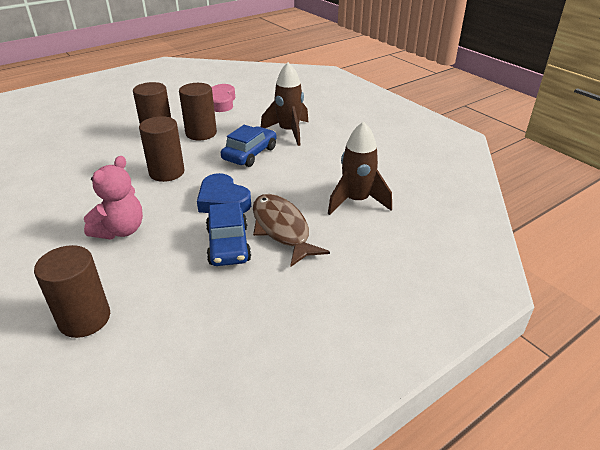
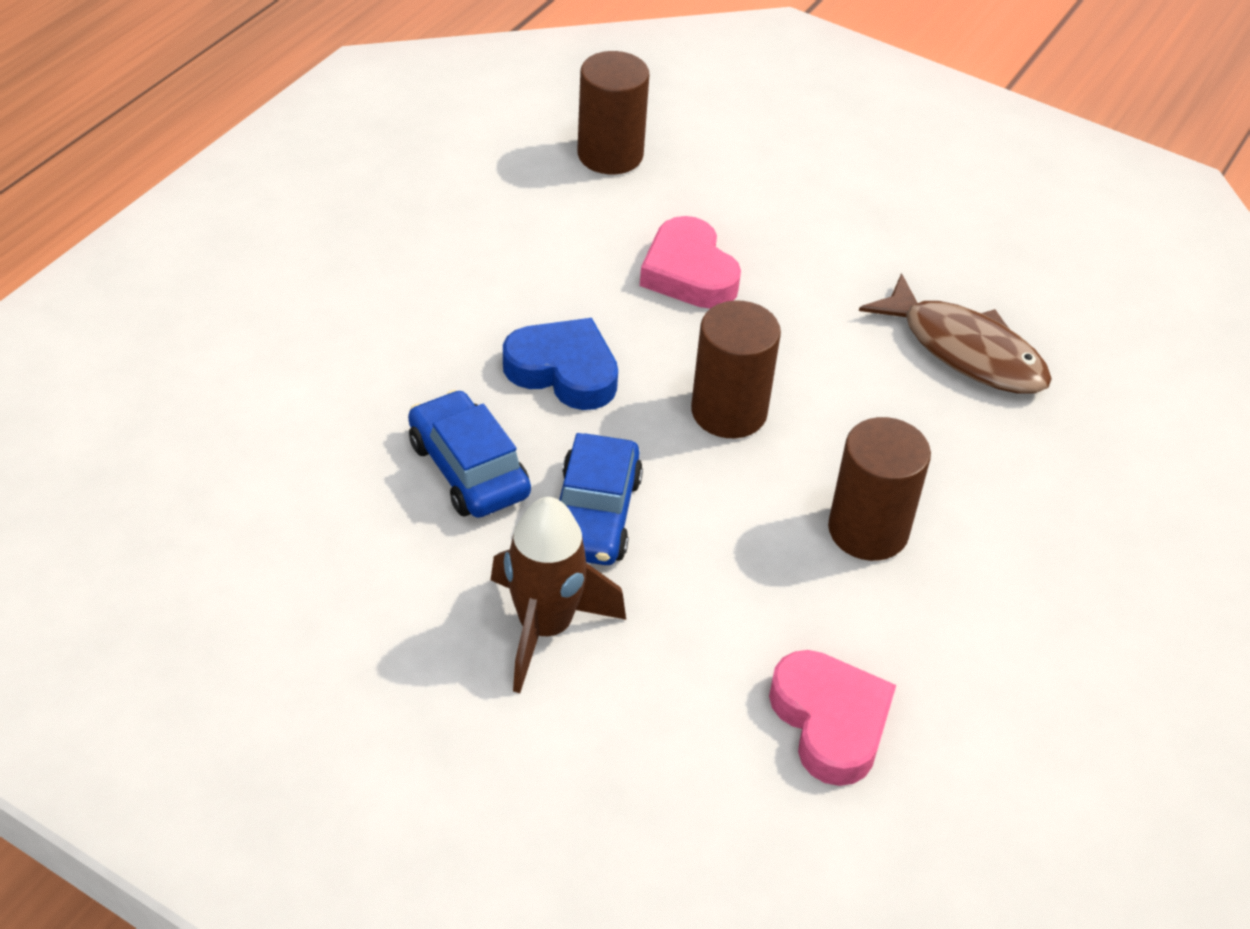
camera: 155 degrees right, 10 degrees up
pink teddy bear [84,156,143,239] -> pink heart [640,216,741,309]
brown cylinder [179,83,217,140] -> none
blue car [206,202,251,266] -> blue car moved to [408,390,531,518]
brown fish [253,194,330,267] -> brown fish moved to [859,273,1052,394]
brown rocket [328,121,392,215] -> none

